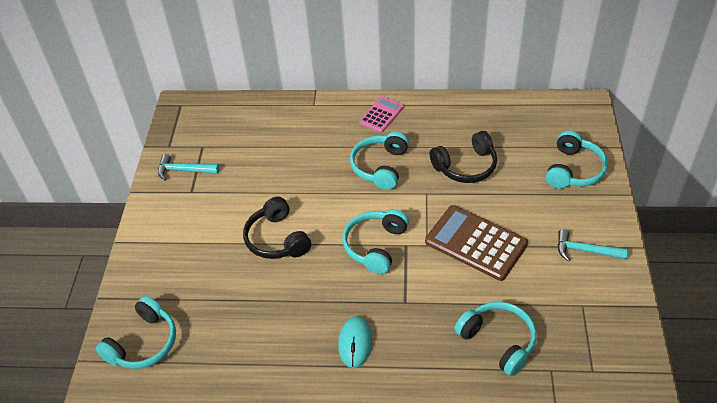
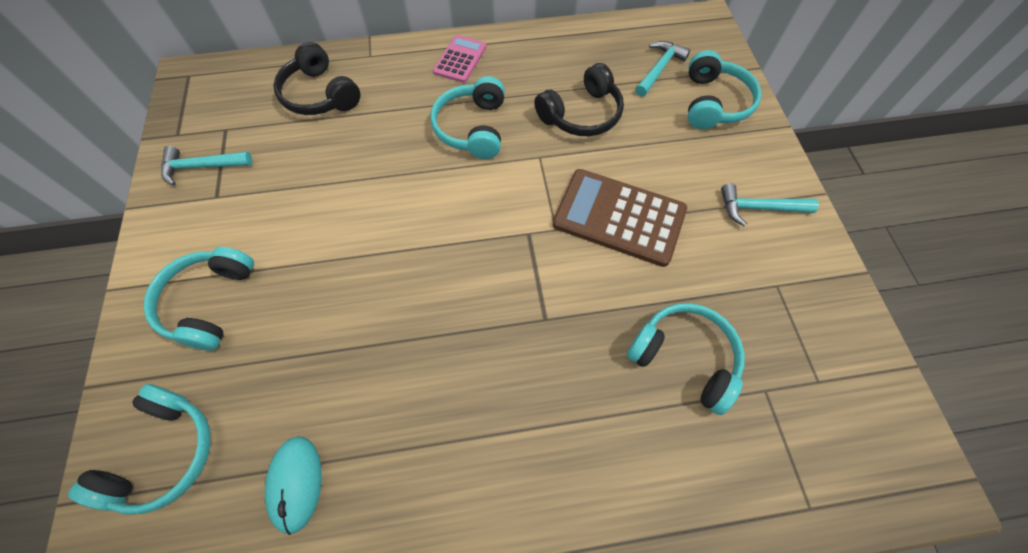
camera: 15 degrees left, 15 degrees up
black headphones [243,197,311,259] -> black headphones moved to [273,42,361,115]
turquoise mouse [338,316,372,368] -> turquoise mouse moved to [265,437,322,535]
turquoise headphones [342,209,409,274] -> turquoise headphones moved to [144,247,254,351]
none -> turquoise hammer [635,41,690,97]

